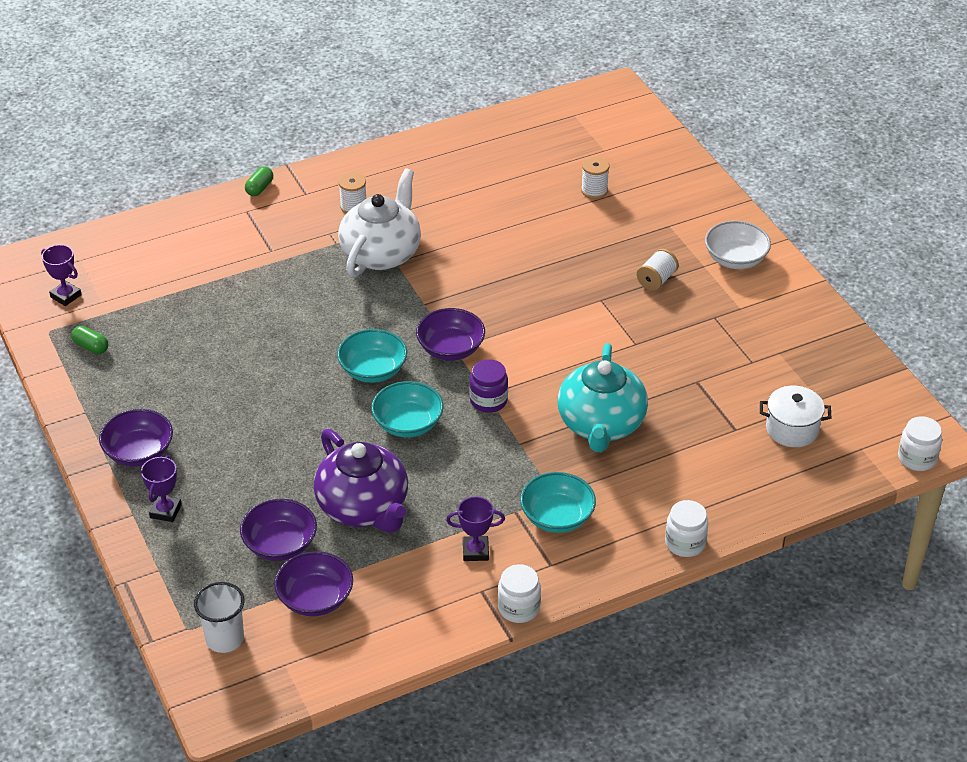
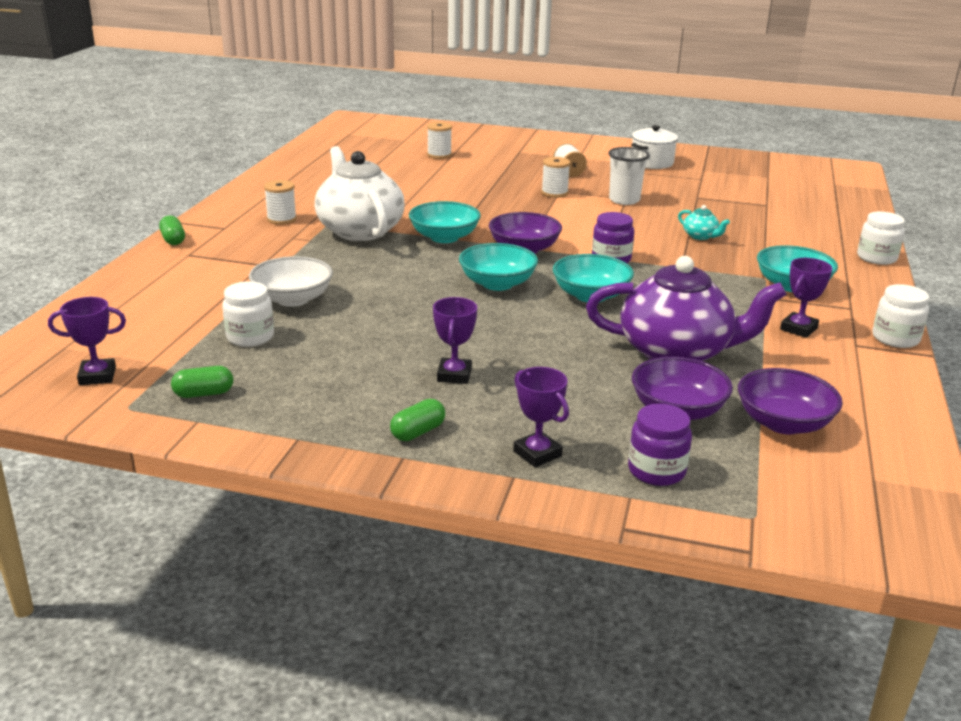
camera: 50 degrees left, 15 degrees down
purple bowl [99,409,173,467] -> green capsule [390,399,445,441]
white cup [194,582,245,653] -> white cup moved to [608,147,650,205]
turquoise teapot [557,343,648,452] -> turquoise teapot [678,205,730,240], size x0.40
white bowl [705,221,771,269] -> white bowl moved to [249,256,333,307]
white pot [760,386,831,447] -> white pot moved to [631,125,678,169]
white jar [898,416,942,471] -> white jar moved to [222,281,274,347]
none -> turquoise bowl [409,201,481,243]
none -> purple trophy [433,297,477,384]
none -> white spool [541,157,570,198]
none -> purple jar [628,404,692,486]

